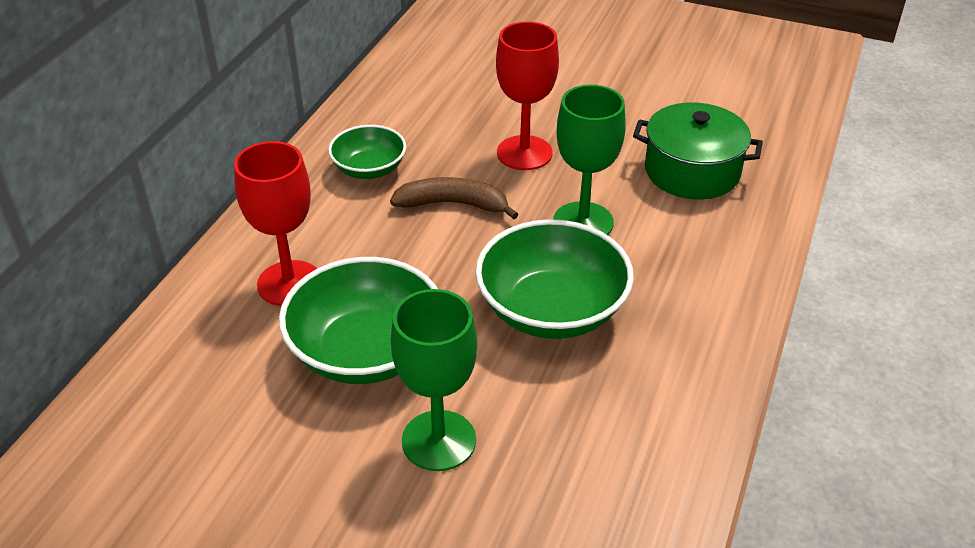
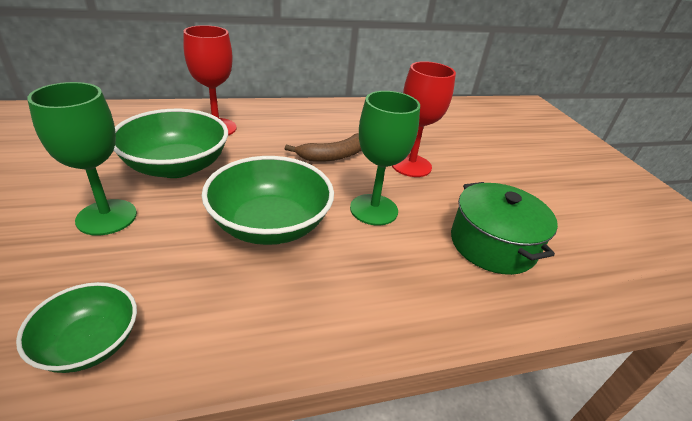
camera: 50 degrees right, 5 degrees down
green bowl [328,125,406,179] -> green bowl moved to [16,282,137,373]
brown banana [390,177,518,219] -> brown banana turned 90 degrees clockwise [285,133,362,162]

